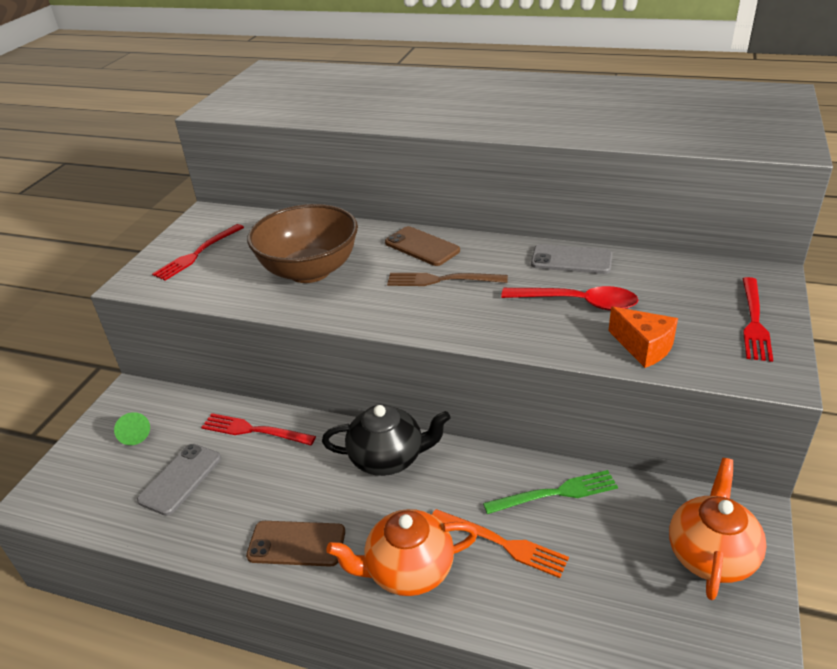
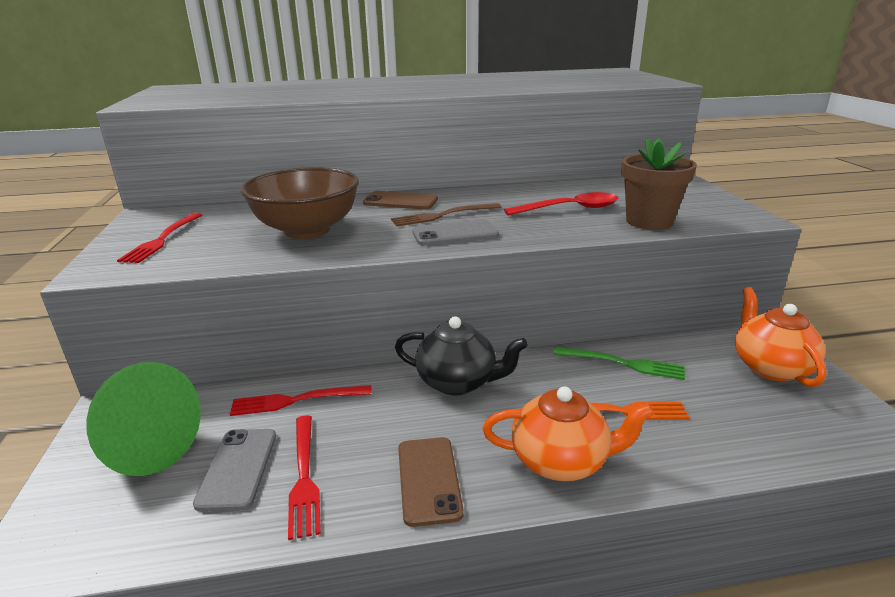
camera: 30 degrees left, 10 degrees down
green cone [114,412,150,445] -> green cone [86,362,201,476], size x2.44
brown phone [246,521,345,567] -> brown phone turned 75 degrees counterclockwise [398,437,464,527]
black teapot [322,404,450,476] -> black teapot turned 45 degrees clockwise [395,316,528,395]
orange teapot [326,509,478,596] -> orange teapot turned 135 degrees counterclockwise [483,386,654,481]
green fork [483,470,618,514] -> green fork turned 60 degrees clockwise [553,347,685,380]
grey phone [531,244,612,274] -> grey phone moved to [412,219,499,246]
orange cheese [608,307,678,368] -> brown flower pot [621,138,697,230]
red fork [743,277,773,362] -> red fork moved to [288,415,321,540]

